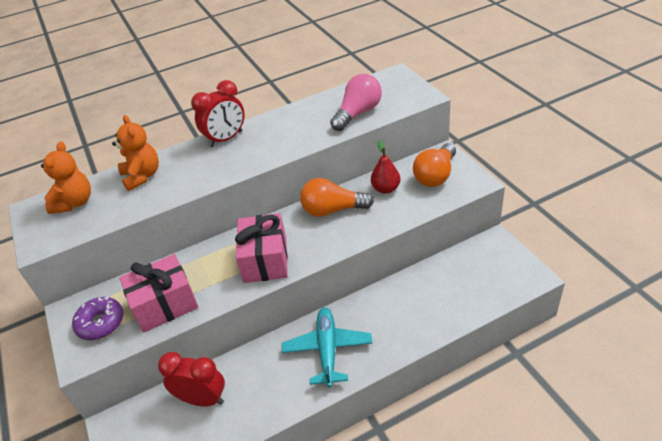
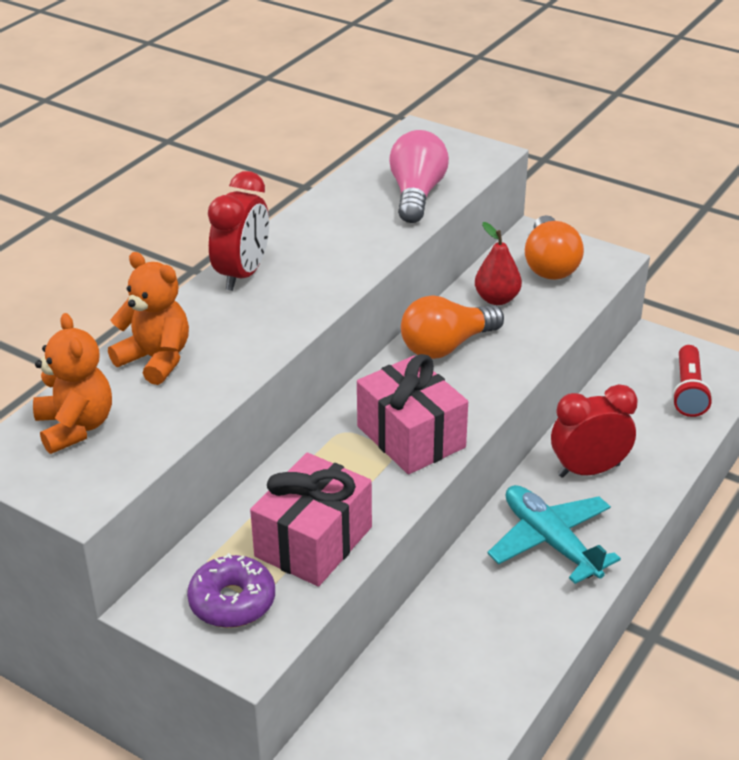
camera: 35 degrees left, 5 degrees down
red clock [158,352,225,407] -> red clock moved to [551,384,637,478]
none -> red flashlight [672,345,713,417]

